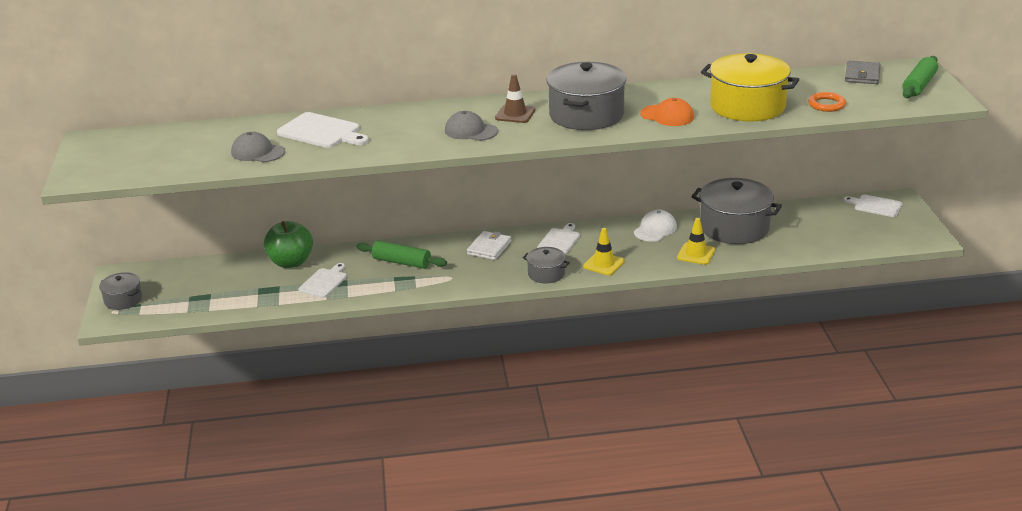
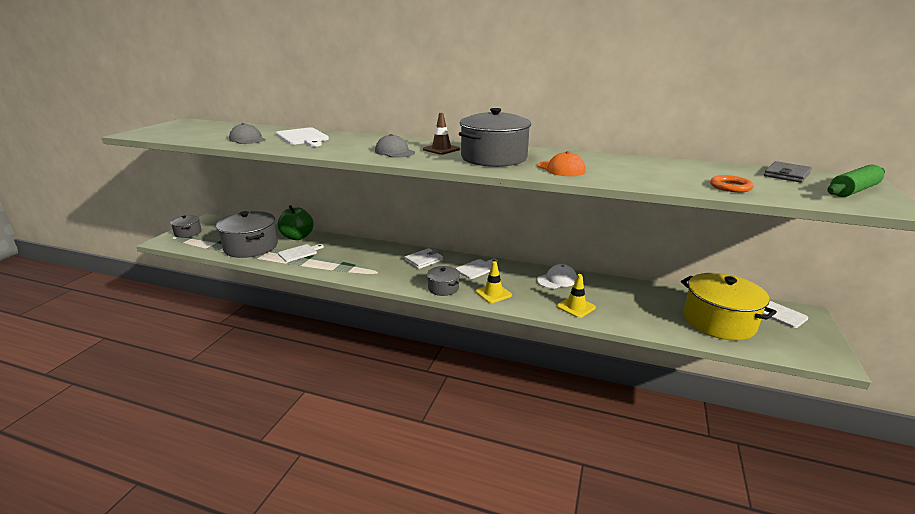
camera: 25 degrees right, 5 degrees down
green rolling pin [356,241,447,269] -> none
grey pot [691,178,782,244] -> grey pot moved to [216,211,278,258]
yellow pot [701,53,799,122] -> yellow pot moved to [681,273,777,340]

